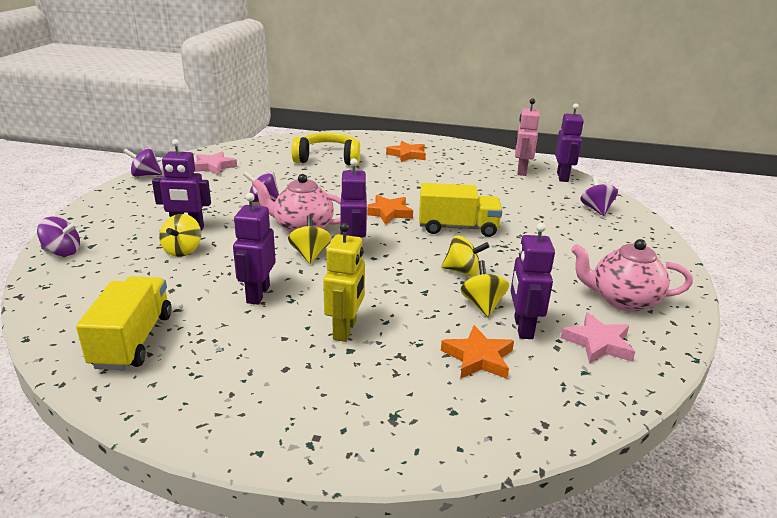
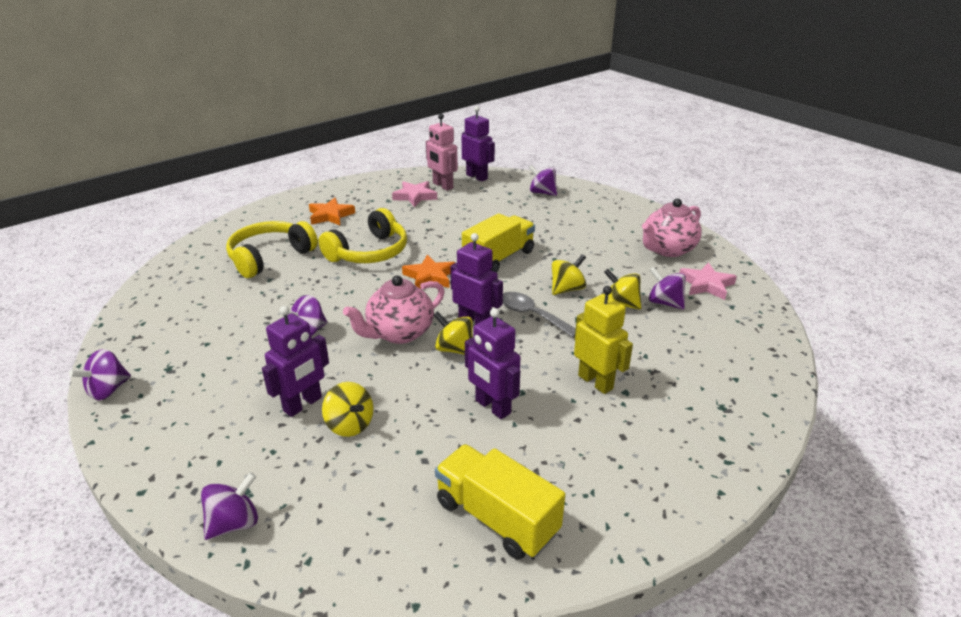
camera: 50 degrees left, 5 degrees up
pink star [194,151,237,175] -> pink star moved to [392,181,437,207]
orange star [441,325,514,379] -> none
purple robot [511,223,555,339] -> purple spinning top [649,267,686,310]
none -> yellow headphones [318,208,407,263]
none -> grey spoon [503,292,576,338]

